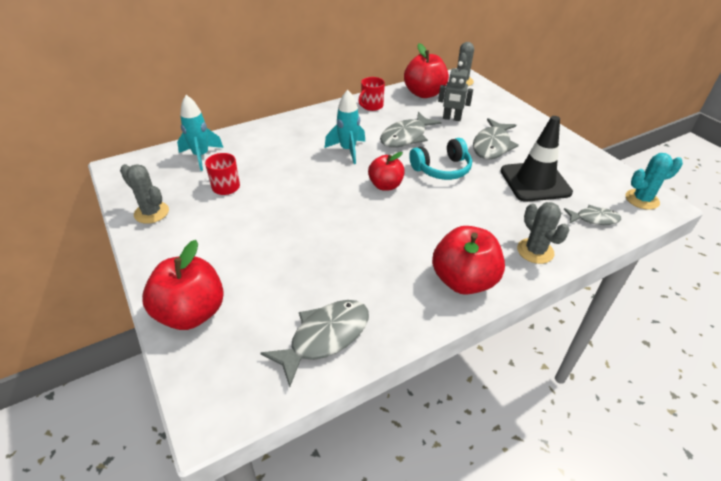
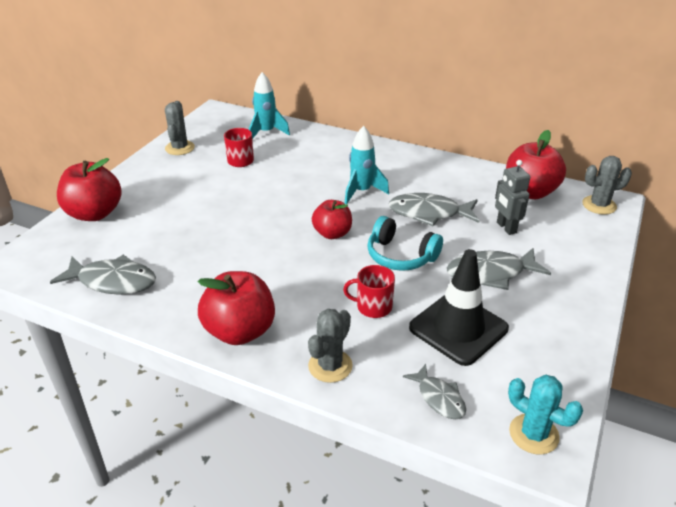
camera: 55 degrees right, 5 degrees down
red mug [358,77,385,111] -> red mug moved to [343,265,395,318]

